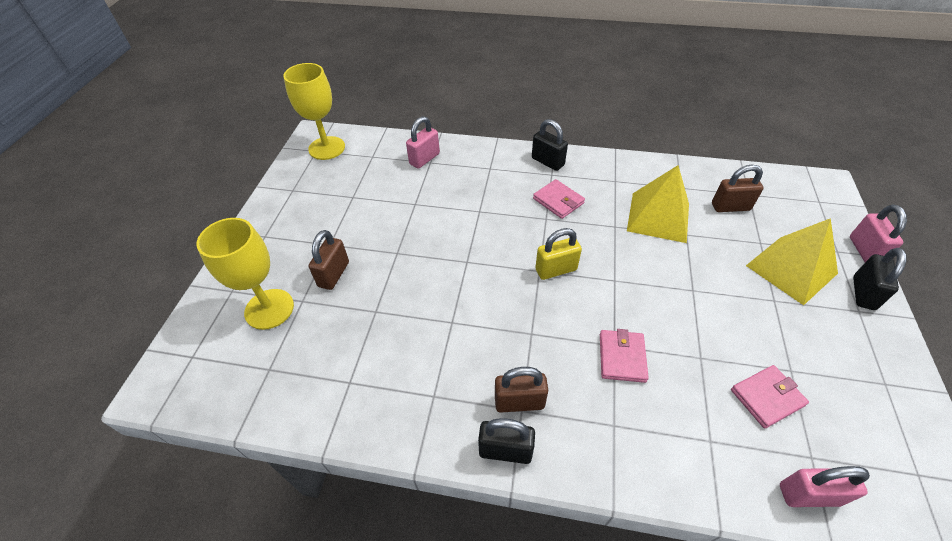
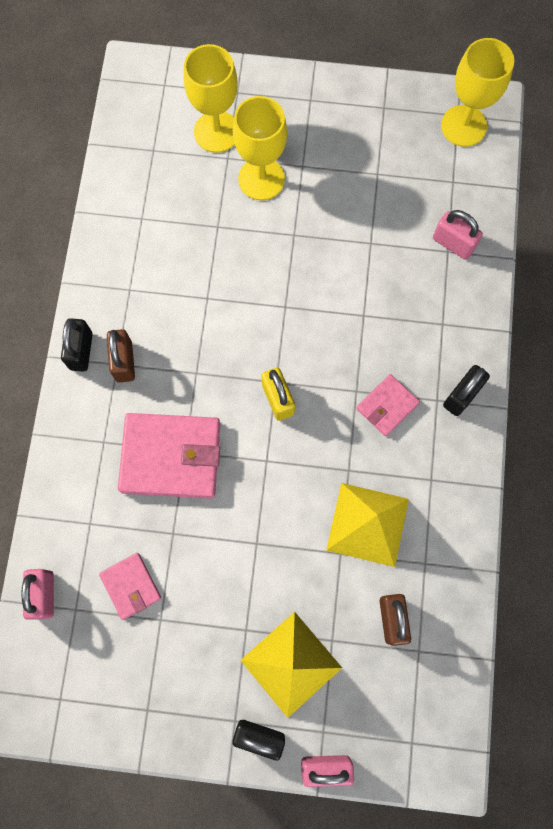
camera: 85 degrees right, 25 degrees up
brown padlock [309,230,349,290] -> yellow goblet [233,96,287,200]
pink wallet [600,329,649,383] -> pink wallet [118,413,220,499], size x1.89

